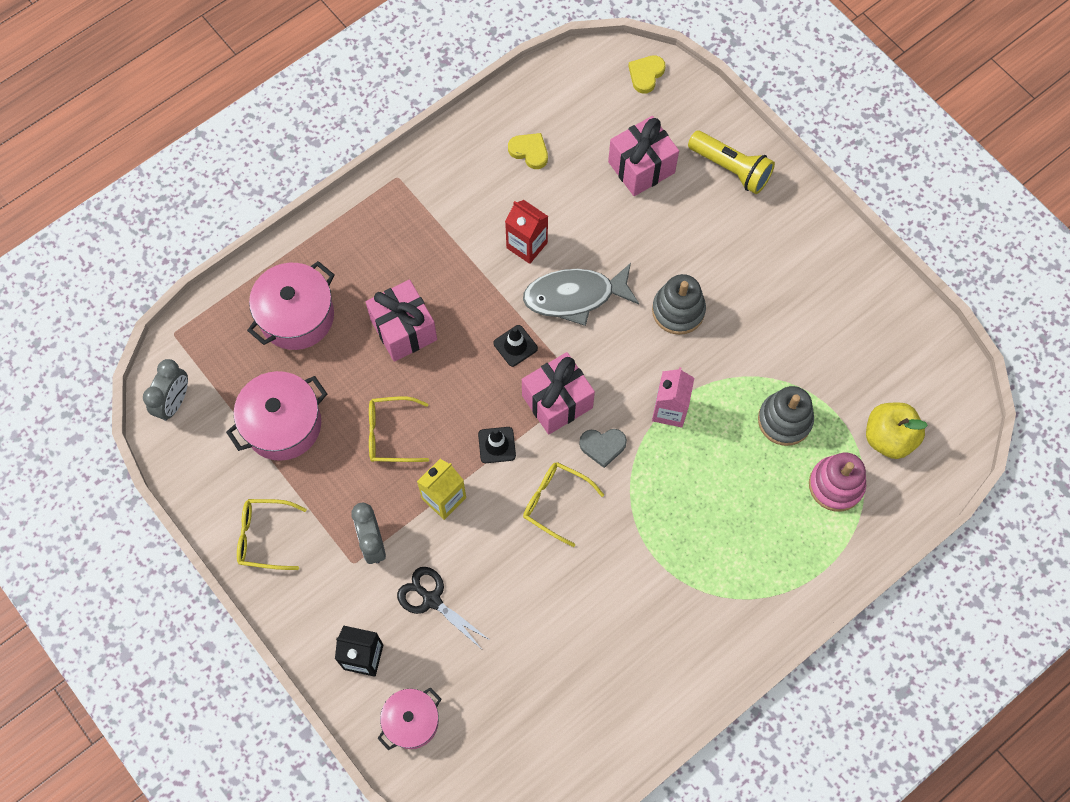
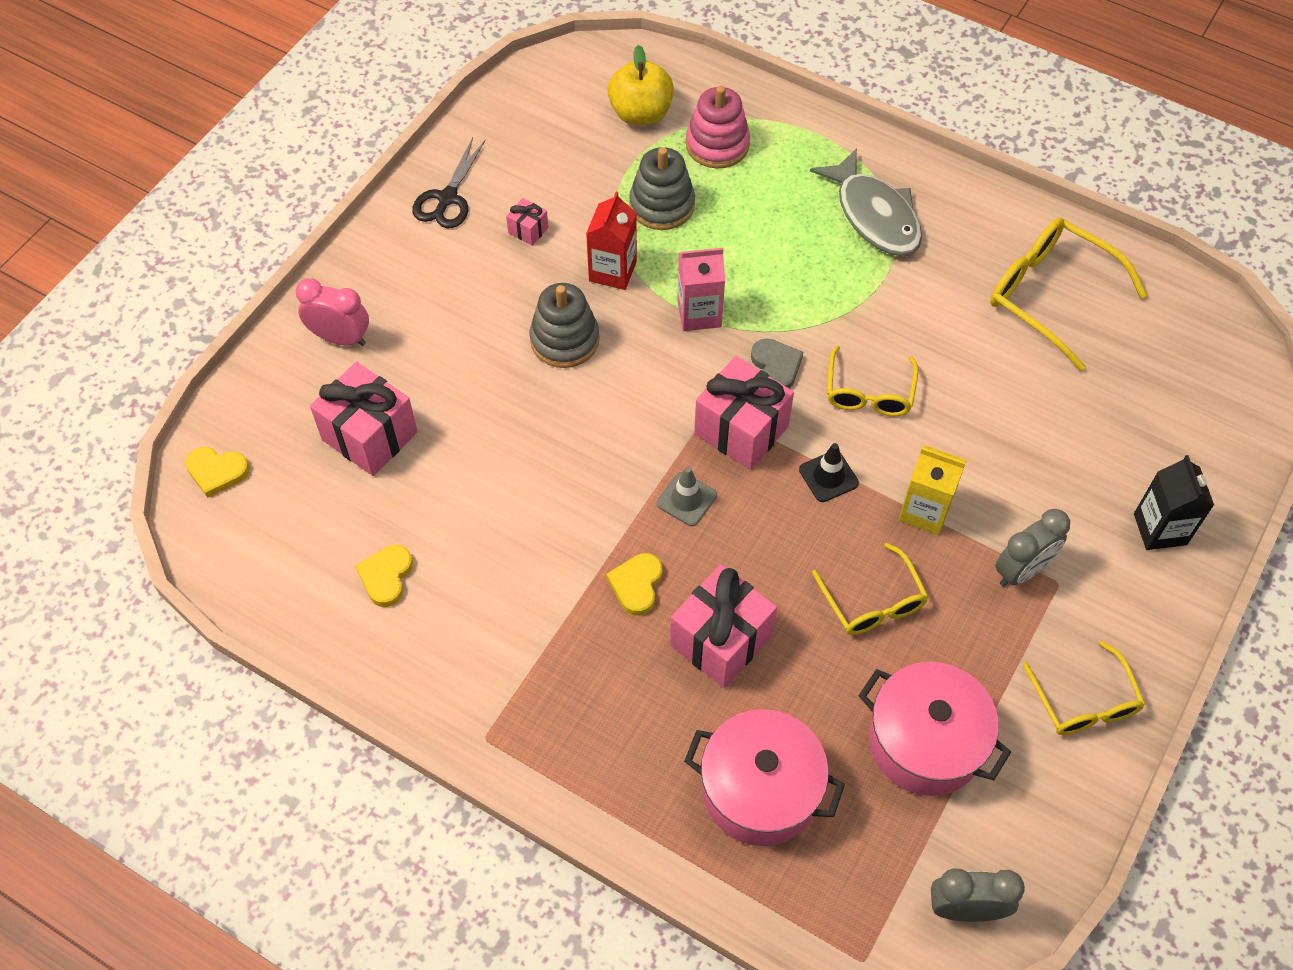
camera: 110 degrees left, 10 degrees down
pink pot [377,687,441,750] -> none
black scissors [397,567,491,648] -> black scissors moved to [412,138,486,228]
black traffic cone [493,325,538,367] -> grey traffic cone [657,466,717,526]
red carton [505,200,548,264] -> red carton moved to [586,192,637,290]
grey fish [523,263,639,326] -> grey fish moved to [810,148,922,256]
yellow flashlight [688,131,775,194] -> pink clock [296,278,369,346]
none -> pink gift [506,198,548,246]
none -> yellow heart [606,553,662,616]
none -> yellow glasses [990,218,1148,371]

